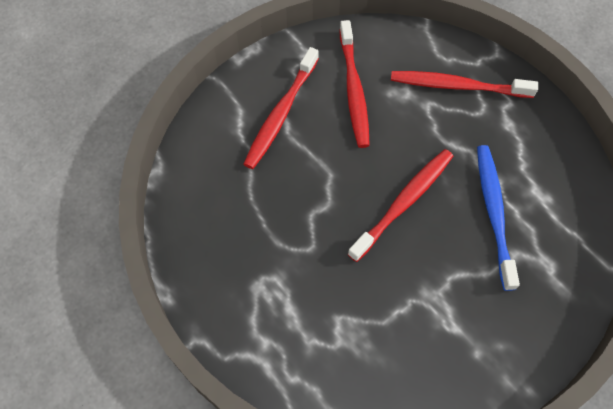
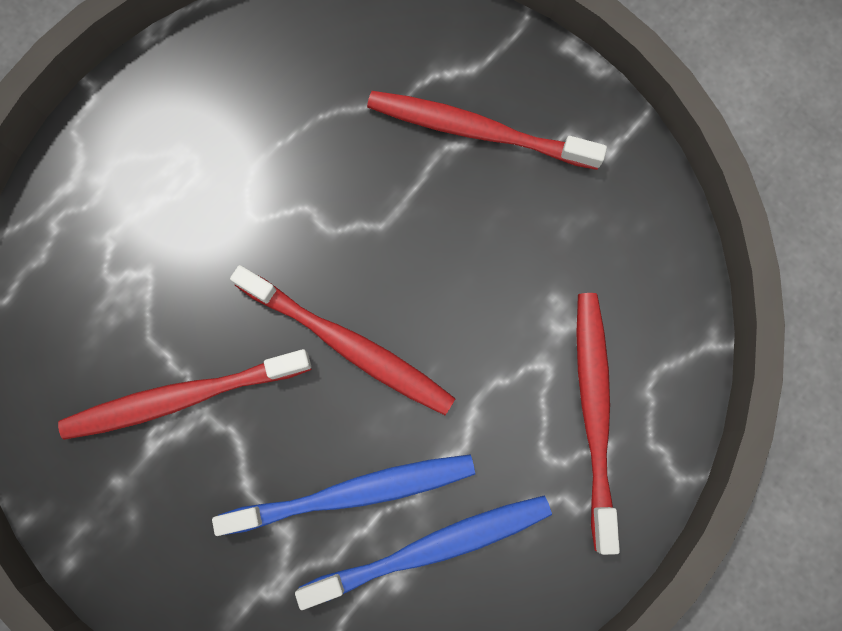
camera: 80 degrees right, 15 degrees up
red toothbrush [339,20,370,148] -> red toothbrush moved to [58,349,311,440]
none -> blue toothbrush [295,495,552,610]

